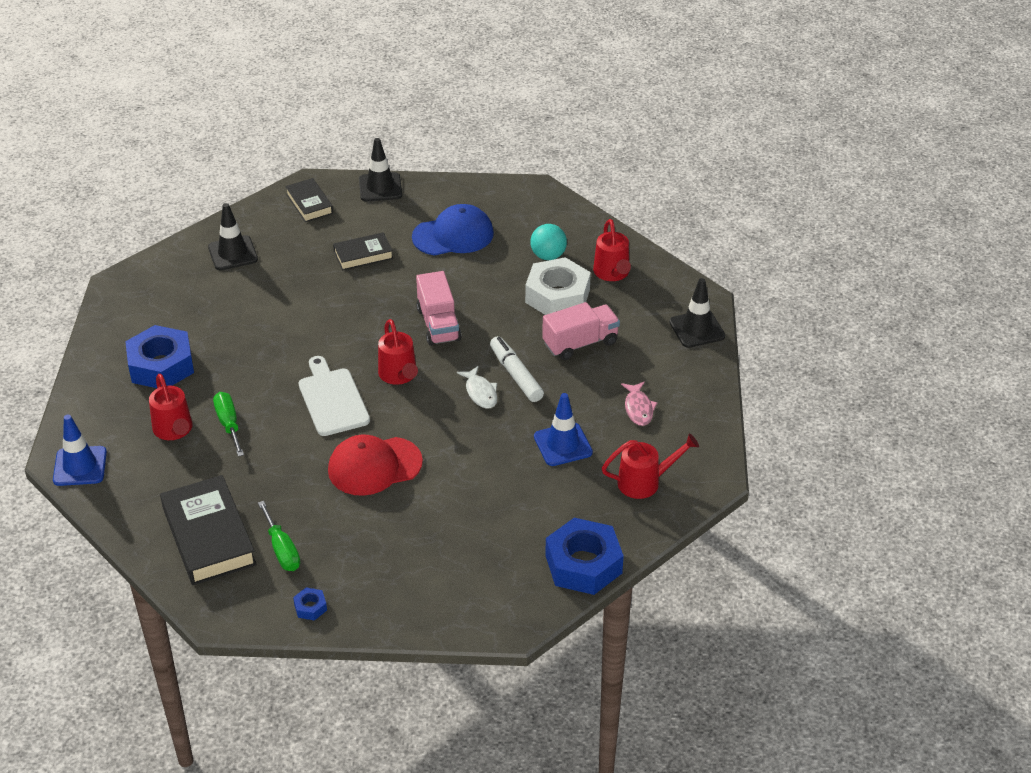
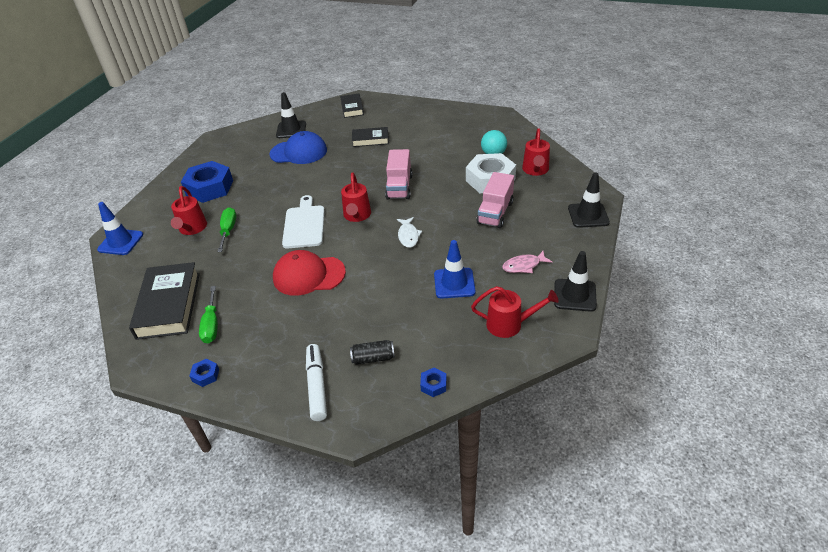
camera: 20 degrees right, 0 degrees up
black traffic cone [359,138,402,201] -> black traffic cone moved to [554,251,597,312]
blue cap [412,204,494,256] -> blue cap moved to [270,131,327,164]
white marker [490,336,544,402] -> white marker moved to [306,344,327,421]
pink truck [542,302,620,360] -> pink truck turned 120 degrees clockwise [477,172,514,228]
blue nut [545,518,624,595] -> blue nut [420,368,447,397], size x0.42
pink fish [621,382,657,426] -> pink fish turned 60 degrees clockwise [502,251,552,273]
none -> black can [350,340,395,365]

